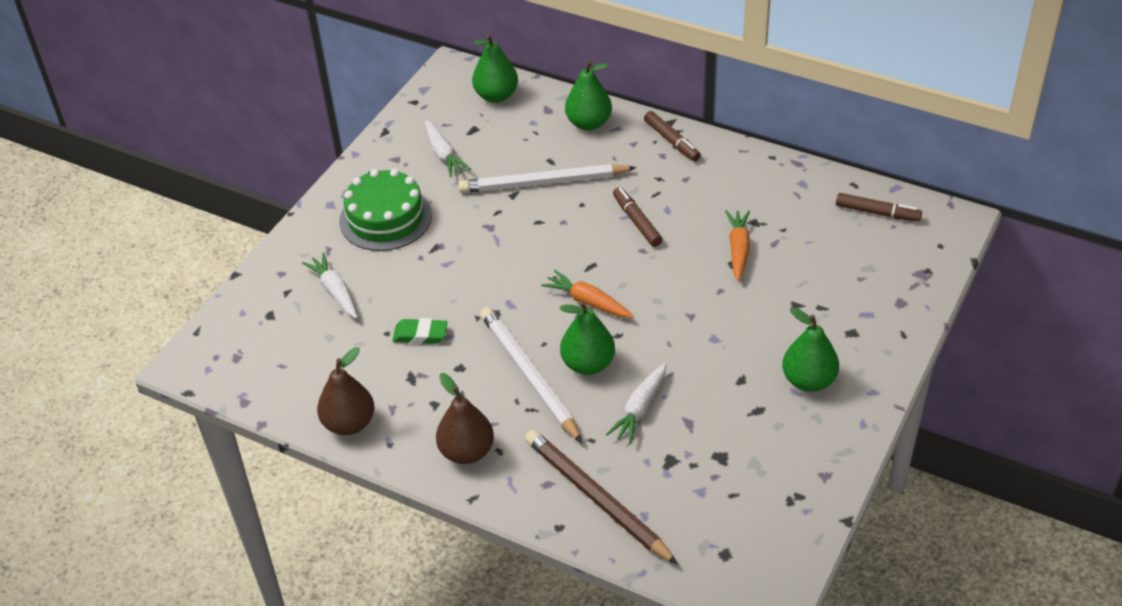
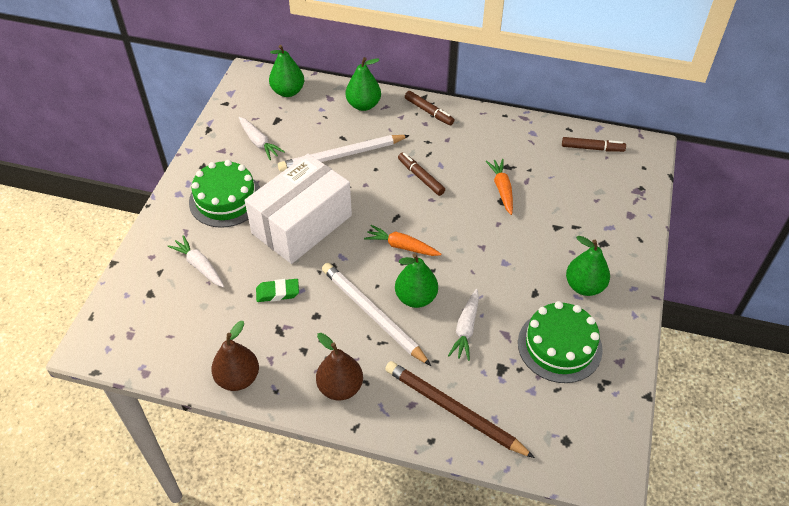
camera: 15 degrees left, 5 degrees up
none -> white box [245,154,352,264]
none -> green cake [518,301,603,383]

